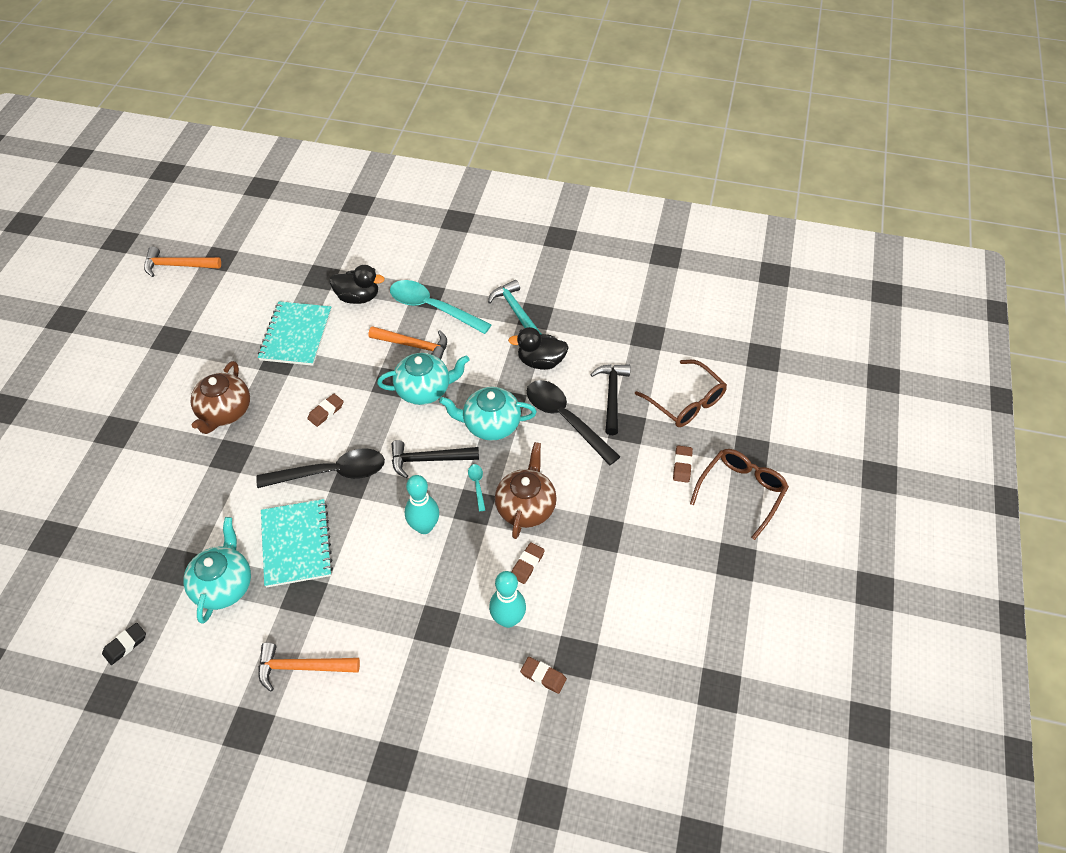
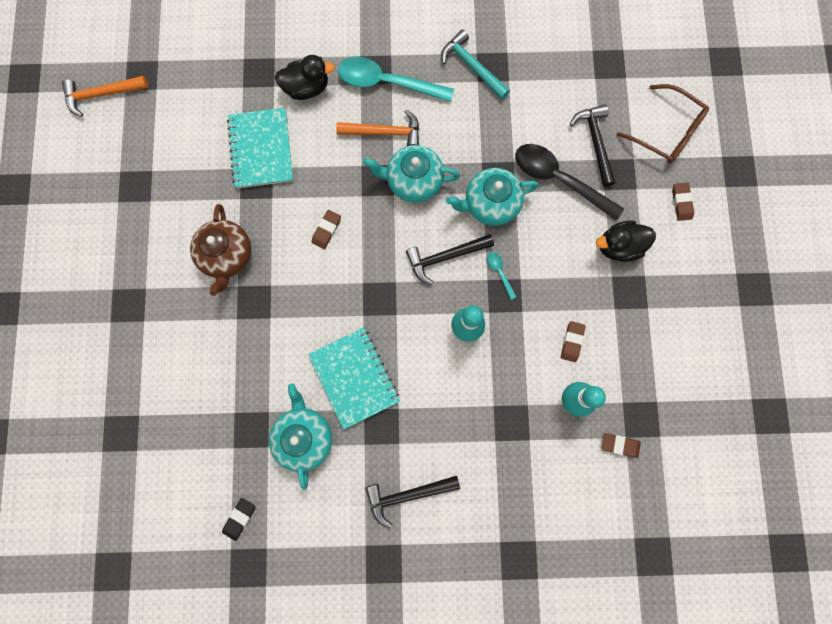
camera: 15 degrees left, 25 degrees up
black spoon [256,448,385,488] -> none
orange hammer [258,642,360,692] -> black hammer [365,476,460,528]
turquoise teapot [377,353,469,405] -> turquoise teapot turned 150 degrees counterclockwise [363,145,460,203]
brown teapot [495,442,557,539] -> none
black duck [508,327,569,370] -> black duck moved to [596,221,656,262]
brown glasses [690,449,789,540] -> none

